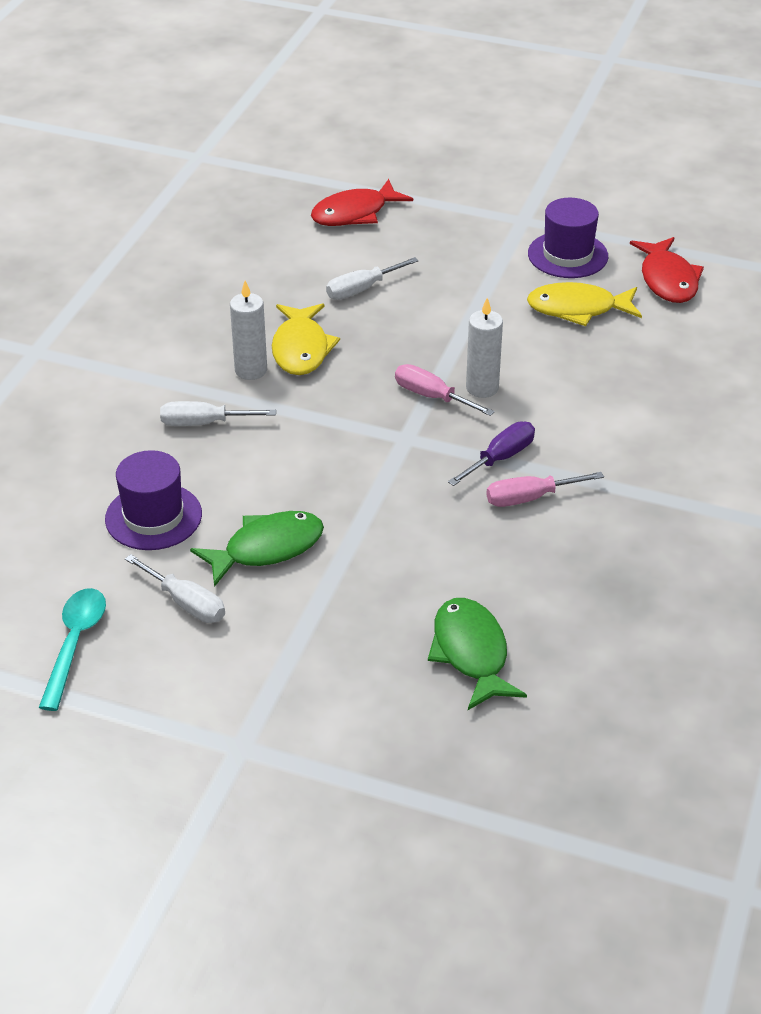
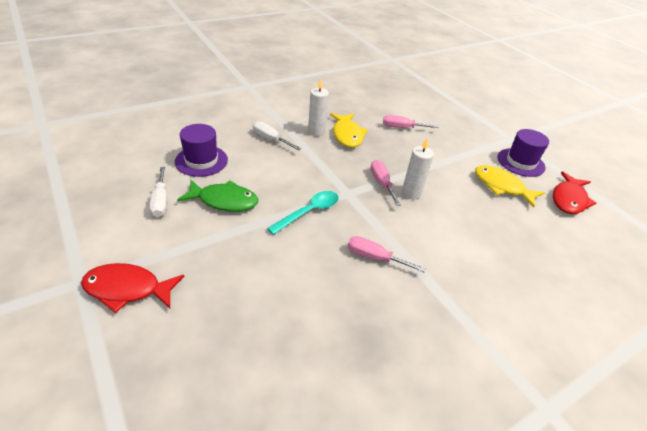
camera: 35 degrees right, 0 degrees up
turquoise spoon [39,588,106,711] -> turquoise spoon moved to [267,191,339,235]
yellow fish [272,303,340,375] -> yellow fish turned 45 degrees counterclockwise [330,113,368,147]
red fish [311,179,413,226] -> red fish moved to [81,263,184,313]
white screwdriver [326,257,419,300] -> pink screwdriver [383,115,439,128]
green fish [428,598,527,710] -> none
purple screwdriver [448,422,535,486] -> none

